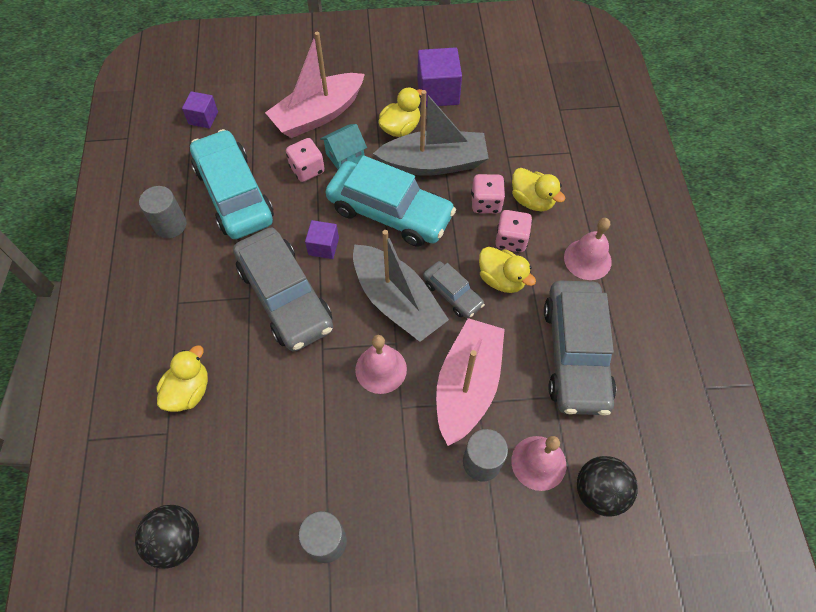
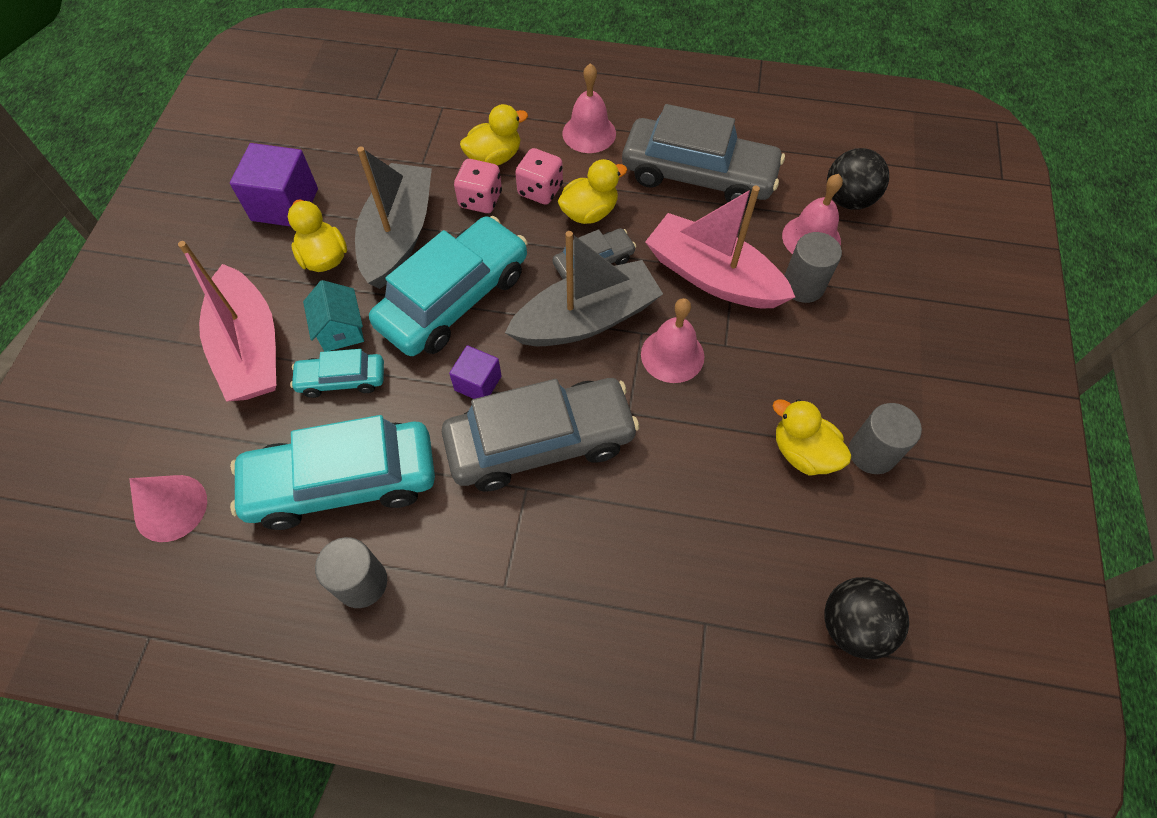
camera: 75 degrees left, 0 degrees up
yellow duck [156,345,208,412] -> yellow duck moved to [772,399,851,476]
purple cube [182,91,218,129] -> pink cone [129,475,207,542]
pink dice [286,138,325,182] -> turquoise car [290,349,384,398]

